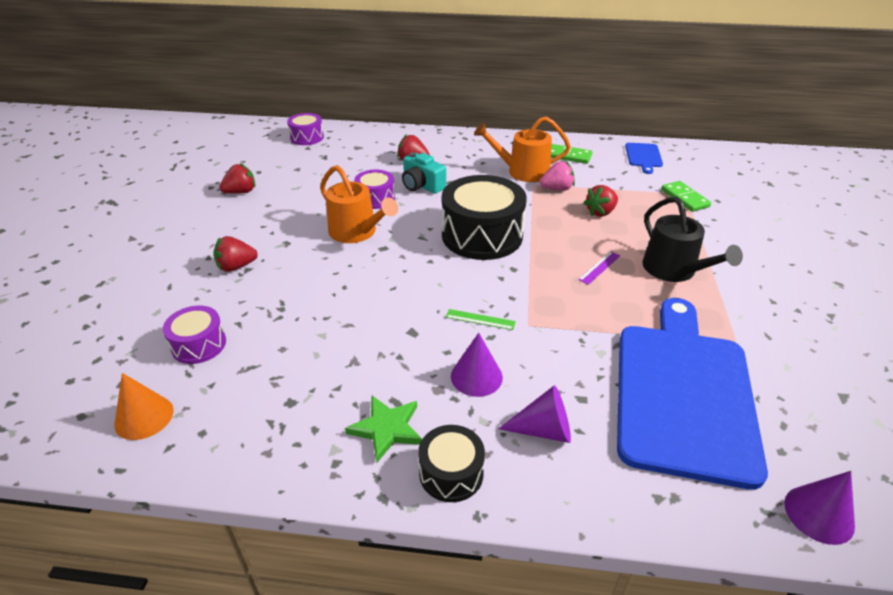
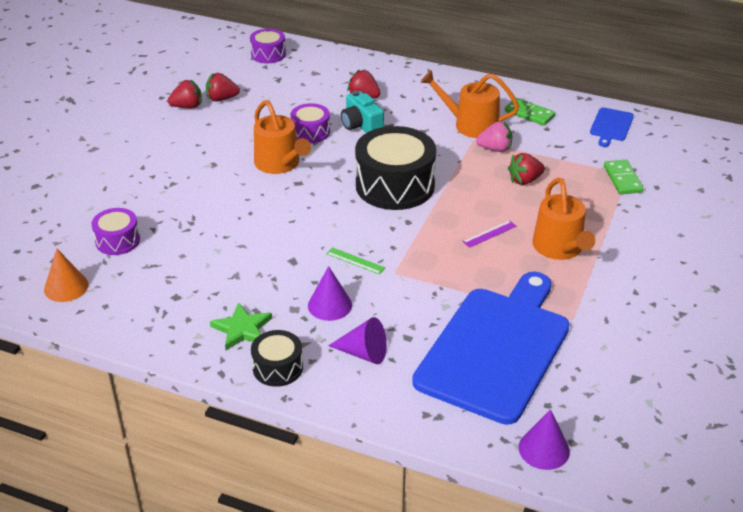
camera: 15 degrees right, 0 degrees up
red strawberry [213,236,258,272] -> red strawberry moved to [206,73,240,101]
black watering can [642,197,743,282] -> orange watering can [533,178,595,260]

